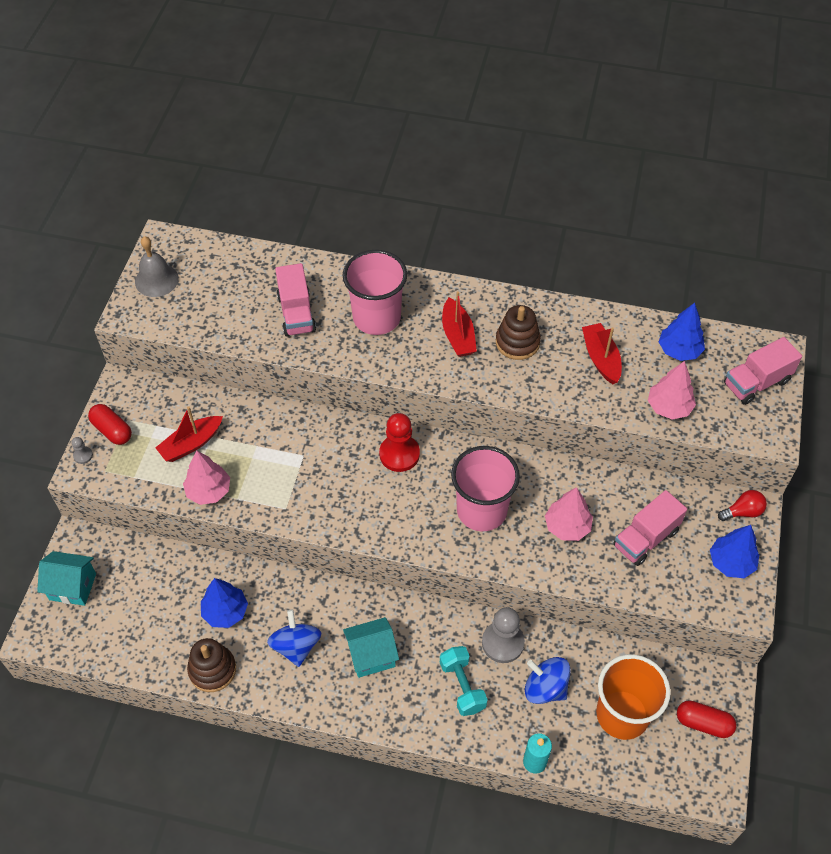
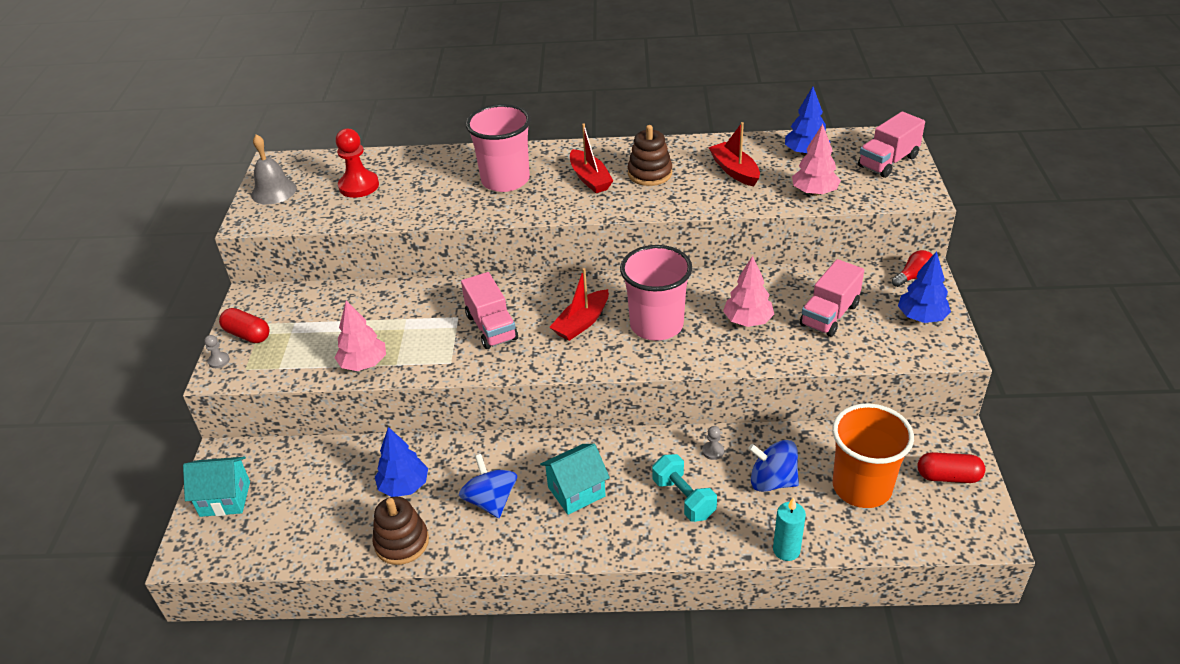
camera: 10 degrees left, 15 degrees down
red boat [155,406,223,462] -> red boat moved to [550,268,609,341]
pink truck [275,263,316,337] -> pink truck moved to [461,272,518,349]
red pawn [379,413,420,472] -> red pawn moved to [336,128,379,198]
grey pawn [482,607,525,663] -> grey pawn [702,426,724,460], size x0.47

